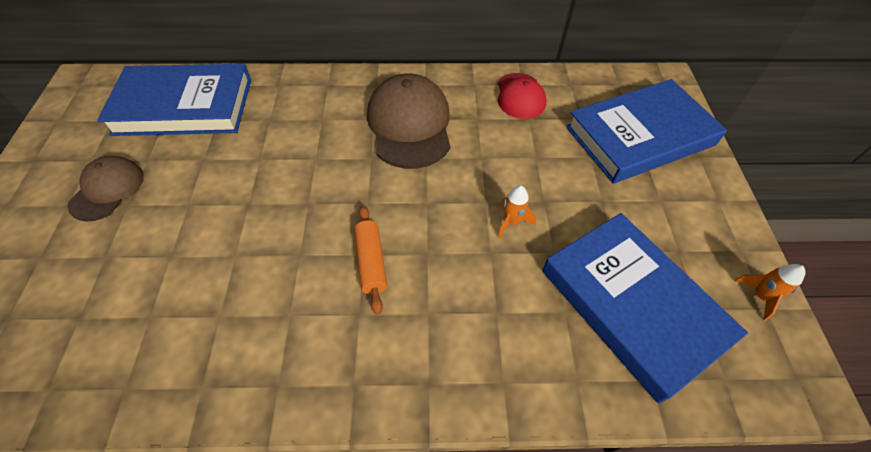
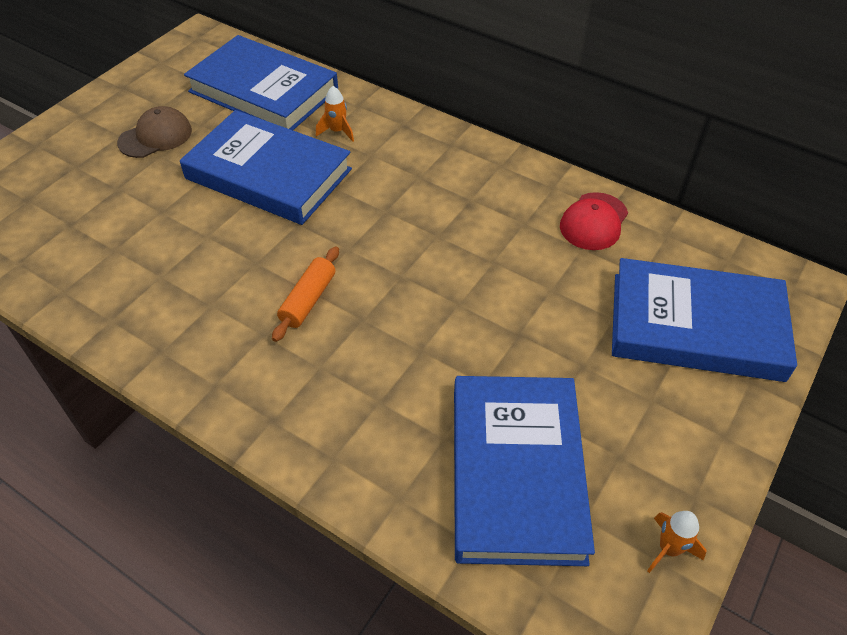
camera: 35 degrees right, 5 degrees down
brown cap [367,73,450,169] -> none
orange rocket [498,185,536,238] -> orange rocket moved to [316,86,354,142]
none -> blue book [180,110,352,225]

